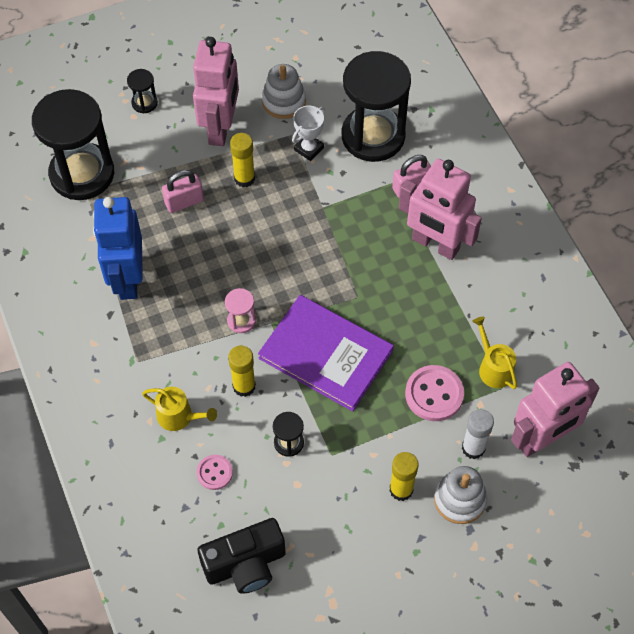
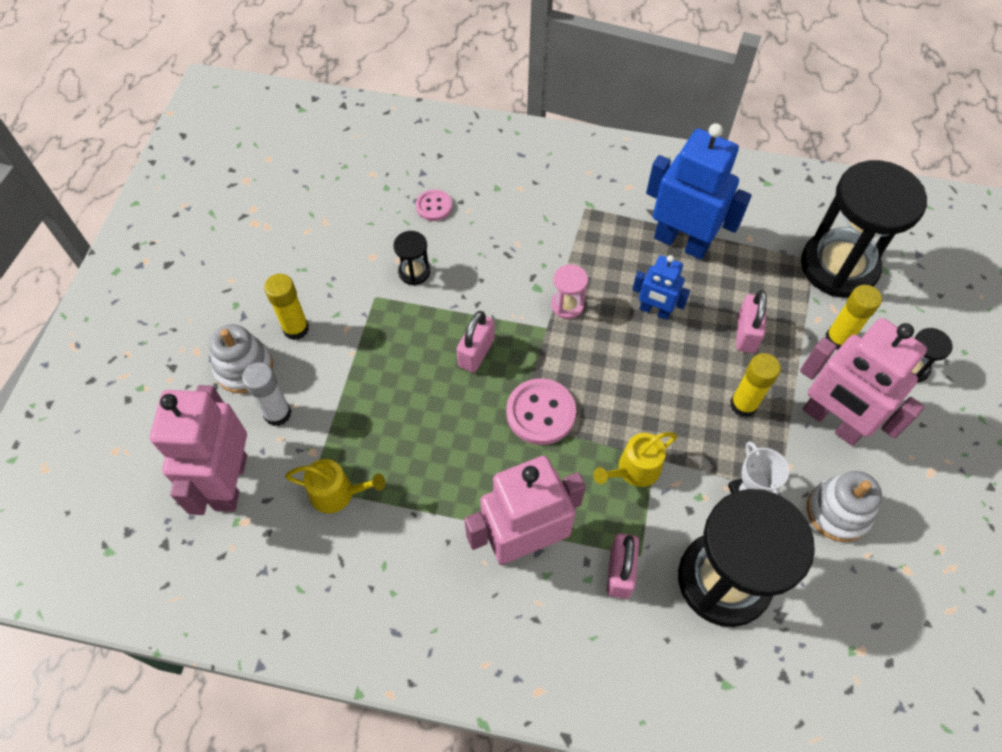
camera: 125 degrees right, 0 degrees up
yellow watering can [142,387,217,431] -> yellow watering can moved to [593,432,677,487]
black camera [197,518,286,594] -> none
yellow glue stick [228,345,256,397] -> yellow glue stick moved to [825,285,882,350]
purple book [258,295,394,411] -> pink padlock [457,311,495,373]
pink button [405,365,464,421] -> pink button moved to [506,378,576,445]
none -> blue robot [632,255,690,320]

